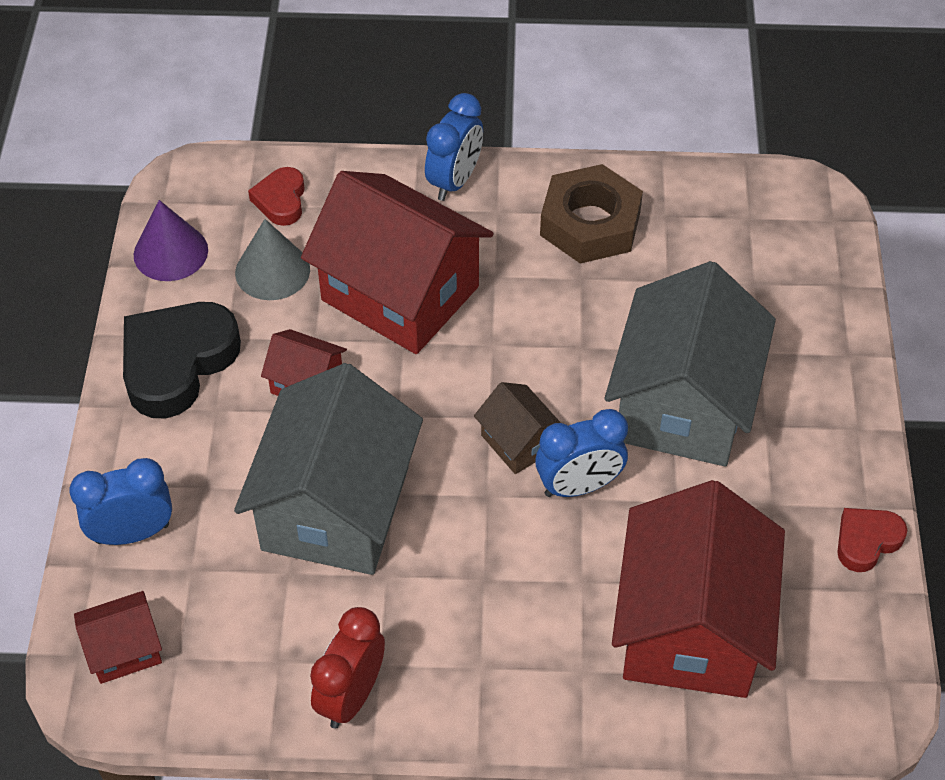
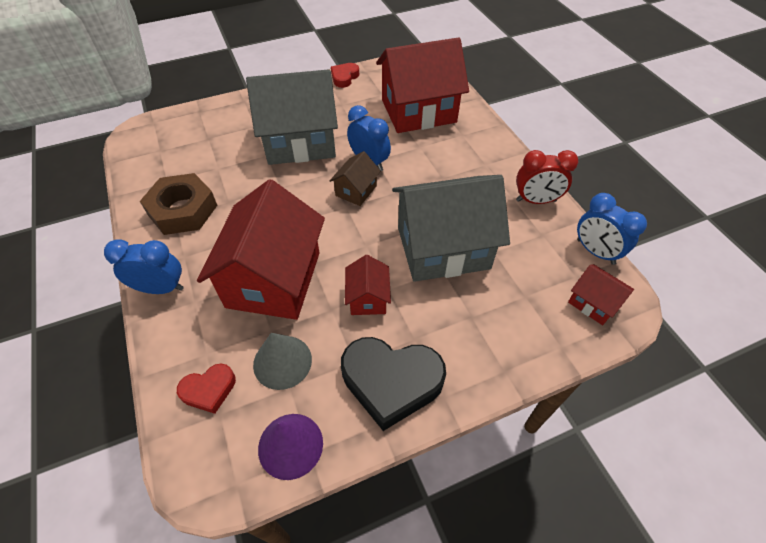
camera: 115 degrees left, 0 degrees up
blue clock [70,458,172,545] -> blue clock moved to [577,193,647,265]
red heart [837,508,907,572] -> red heart turned 90 degrees clockwise [331,63,359,88]

